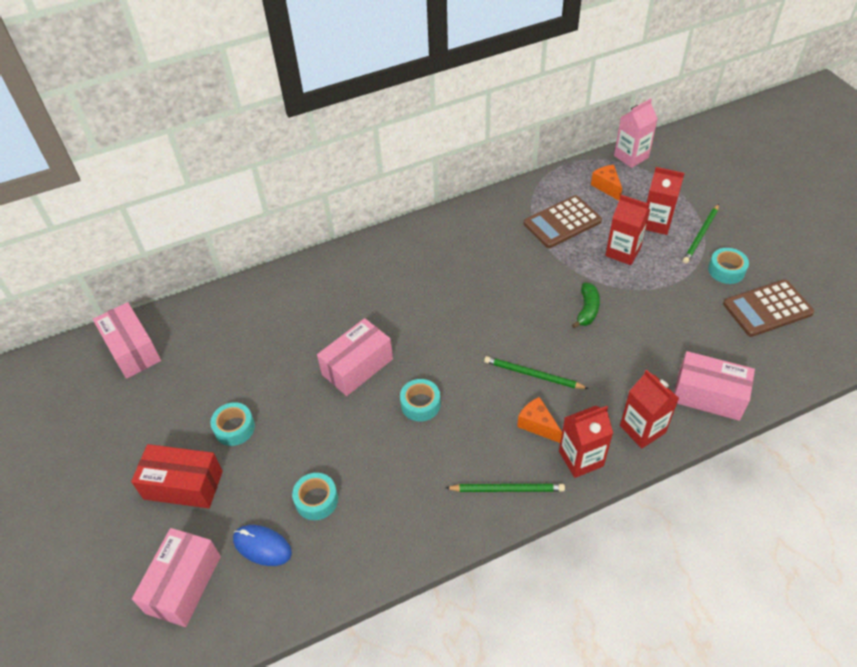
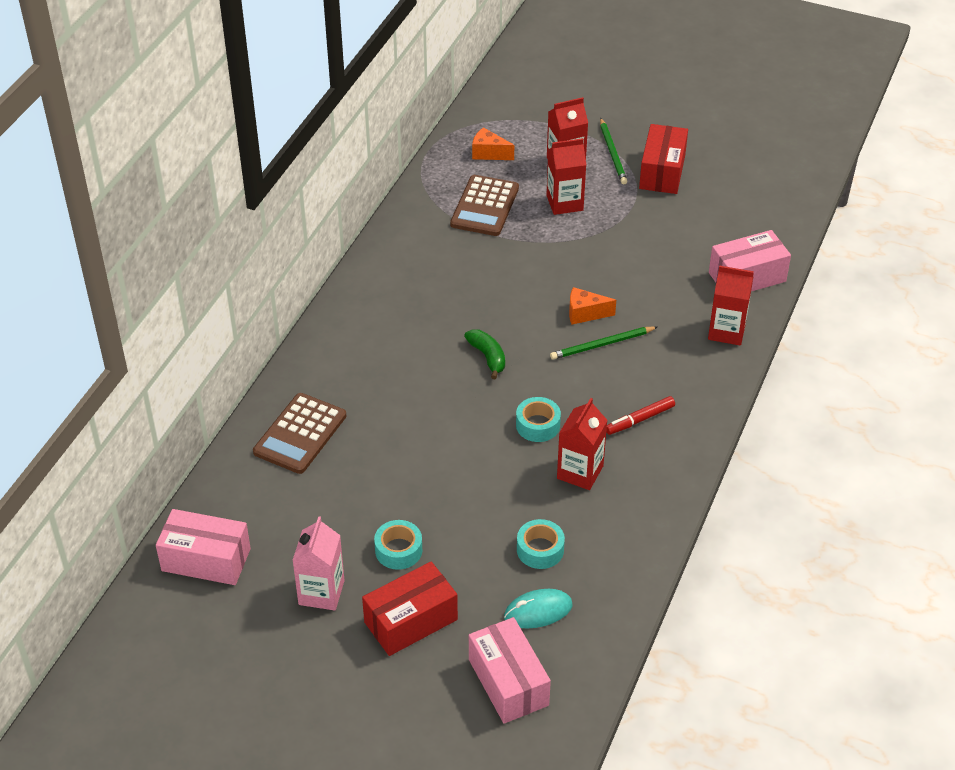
camera: 45 degrees left, 5 degrees down
blue mouse [233,525,292,566] -> turquoise mouse [504,589,573,629]
pink box [317,318,393,396] -> none
green pencil [446,484,565,492] -> none
orange cheese [517,397,562,443] -> orange cheese moved to [569,287,616,324]
red carton [559,406,613,478] -> red carton moved to [557,398,608,490]
green banana [572,283,600,328] -> green banana moved to [464,329,505,379]
pink carton [614,98,658,168] -> pink carton moved to [292,516,345,610]
turquoise tape [708,248,749,284] -> red box [639,124,688,194]
brown calculator [723,279,814,337] -> brown calculator moved to [253,393,346,474]
none -> red marker [606,396,675,435]

